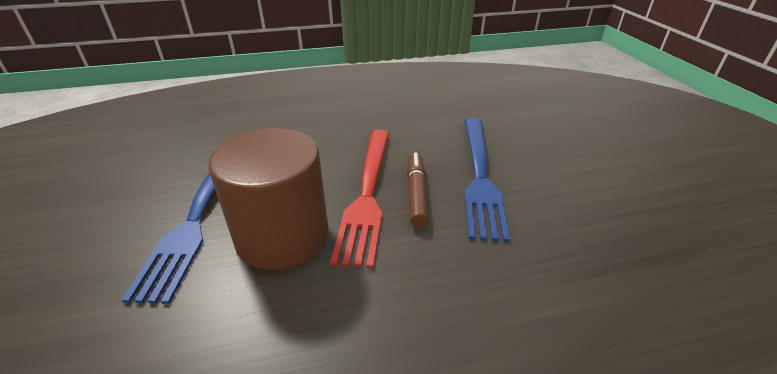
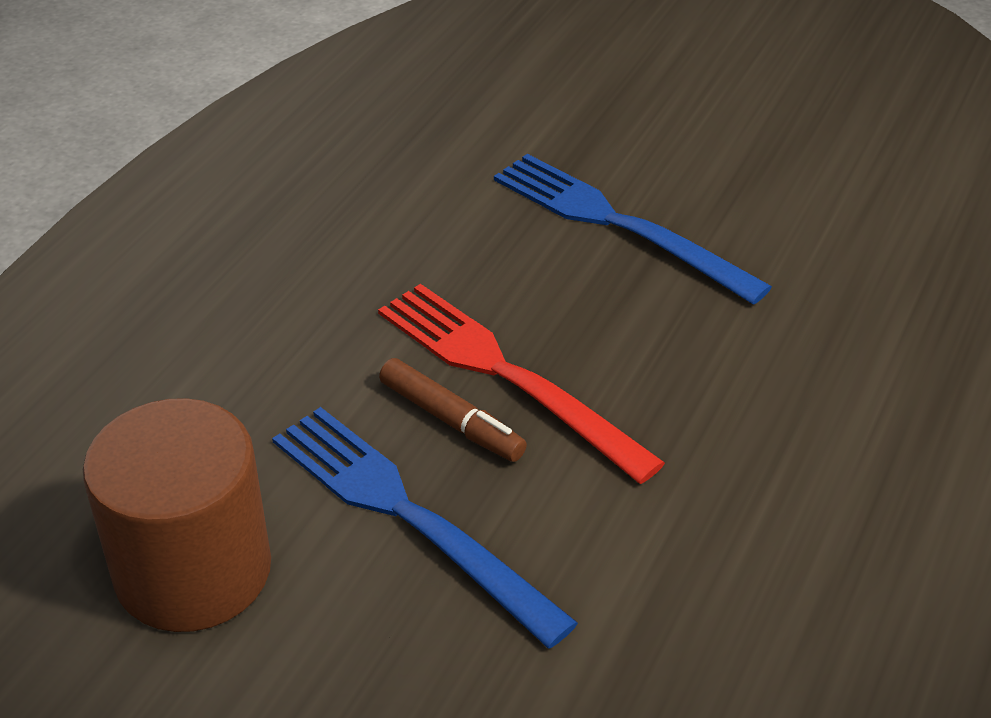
camera: 130 degrees right, 5 degrees up
brown cylinder [208,128,329,271] -> brown cylinder moved to [83,398,271,632]

